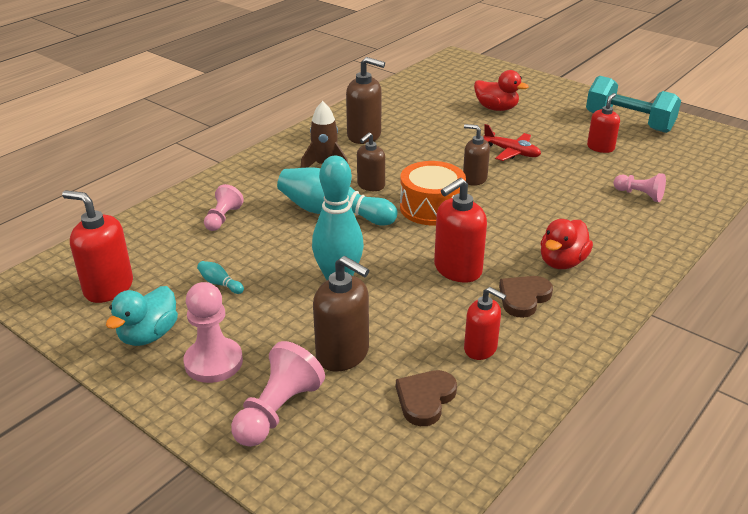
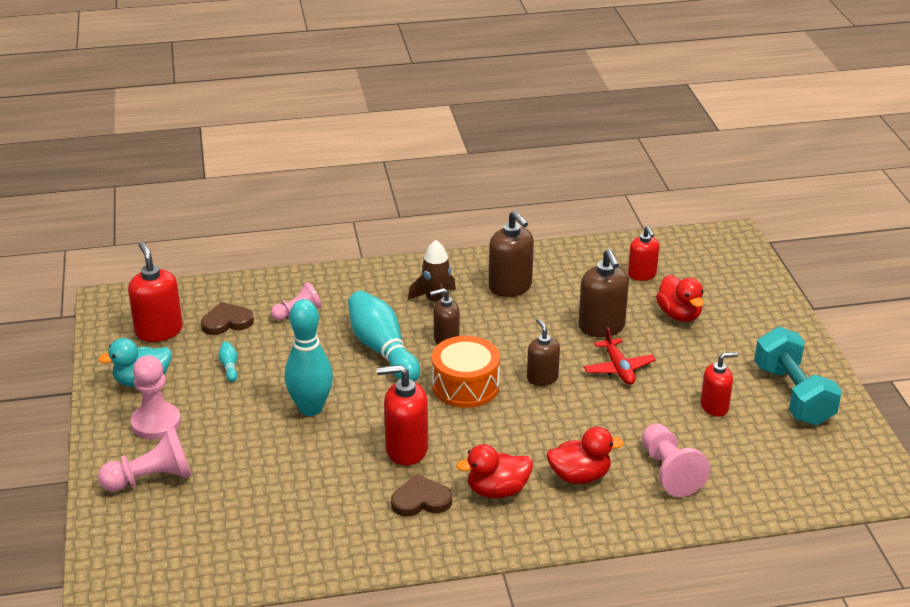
camera: 40 degrees right, 0 degrees up
brown soap dispenser [313,256,369,372] -> brown soap dispenser moved to [578,249,629,337]
brown heart [396,370,457,426] -> brown heart moved to [201,302,254,335]
red soap dispenser [464,287,506,360] -> red soap dispenser moved to [628,226,659,281]
pink pawn [614,173,666,202] -> pink pawn [642,423,710,497], size x1.55
none -> red duck [547,427,624,484]

